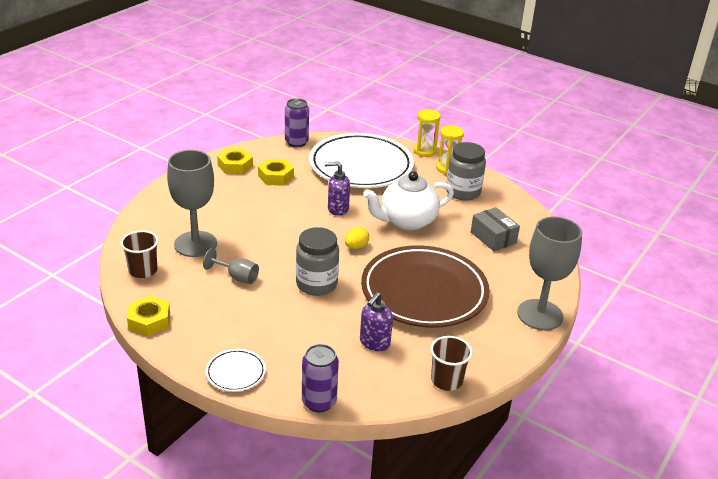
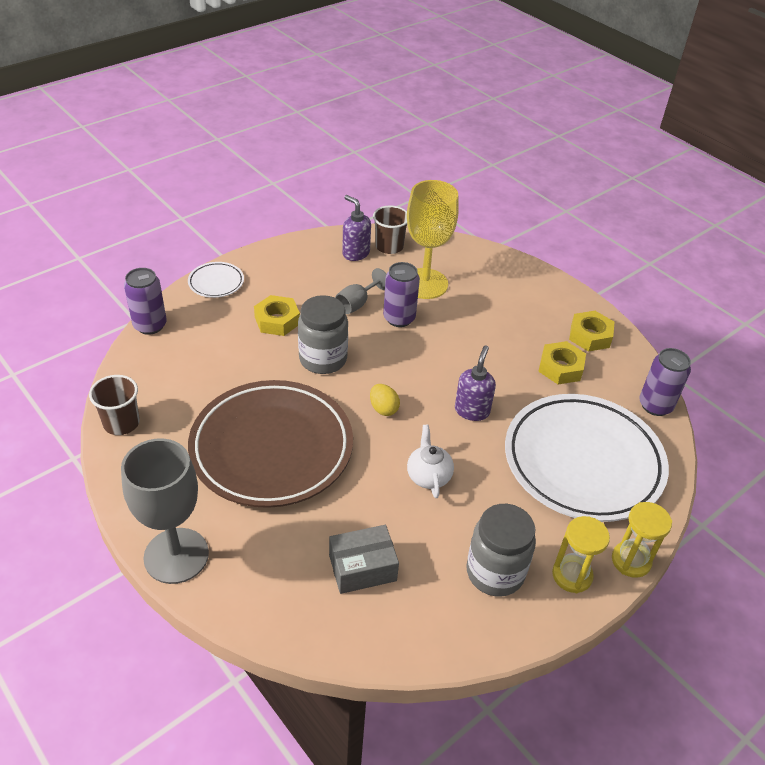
camera: 105 degrees right, 10 degrees up
yellow nut [127,296,170,336] -> yellow nut moved to [254,295,300,336]
grey goblet [167,150,217,257] -> yellow goblet [407,180,459,299]
purple soap dispenser [360,292,393,351] -> purple soap dispenser moved to [342,195,371,261]
white teapot [363,171,454,230] -> white teapot [407,425,454,498], size x0.55
none -> purple can [383,262,420,327]

